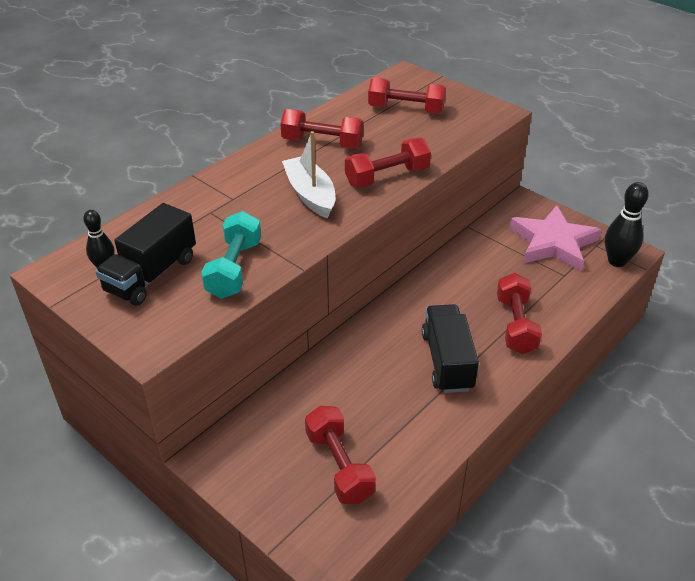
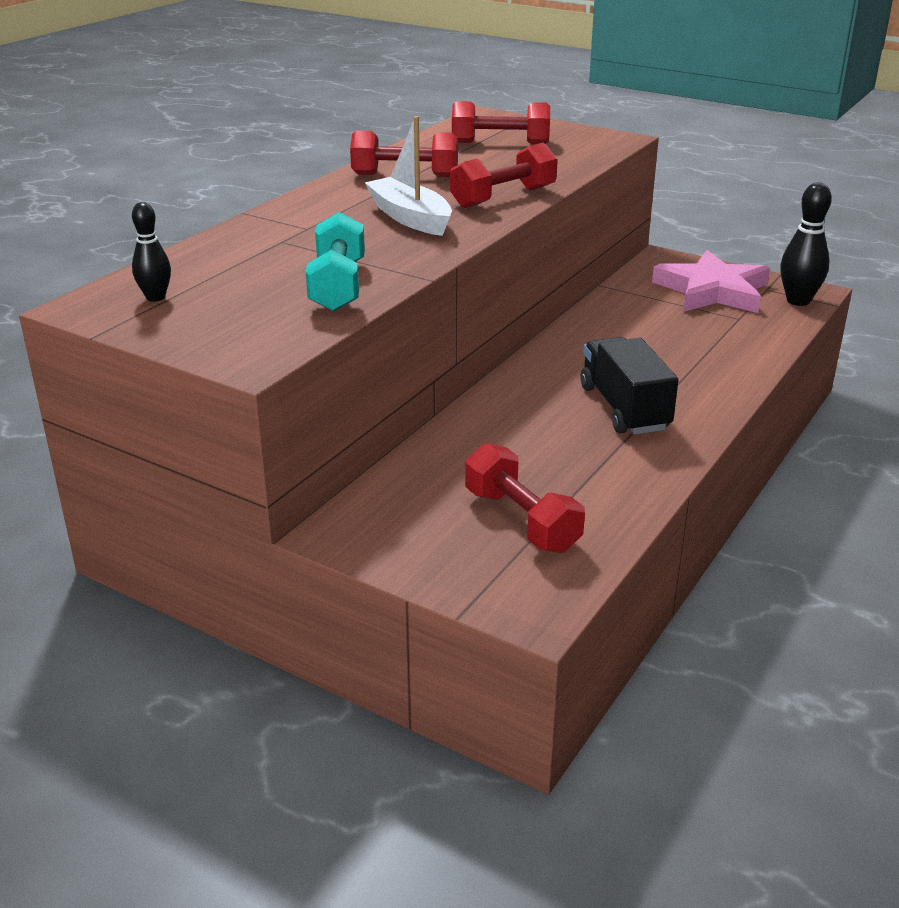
camera: 10 degrees left, 10 degrees down
black truck [95,203,196,306] -> none
red dumbbell [497,273,542,354] -> none

